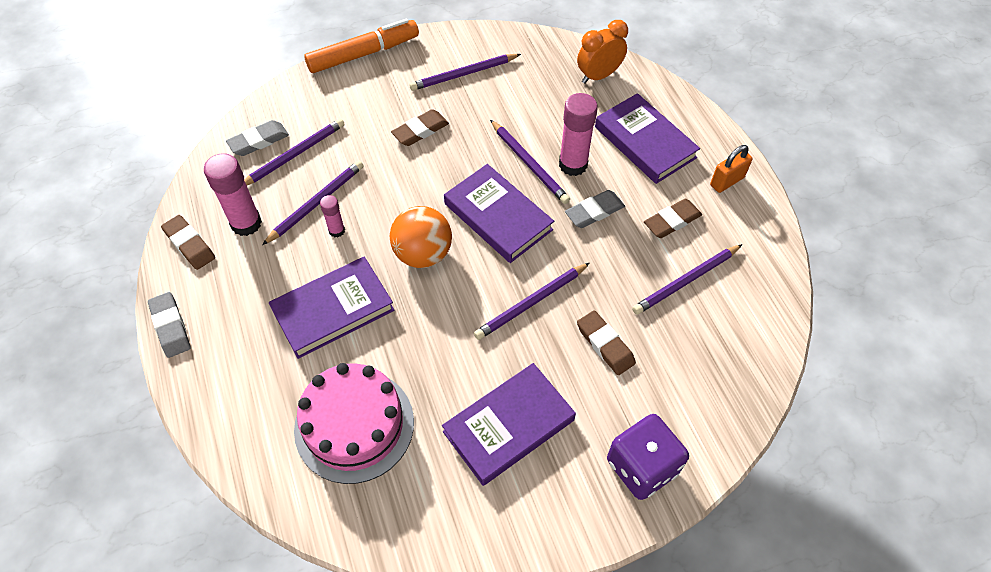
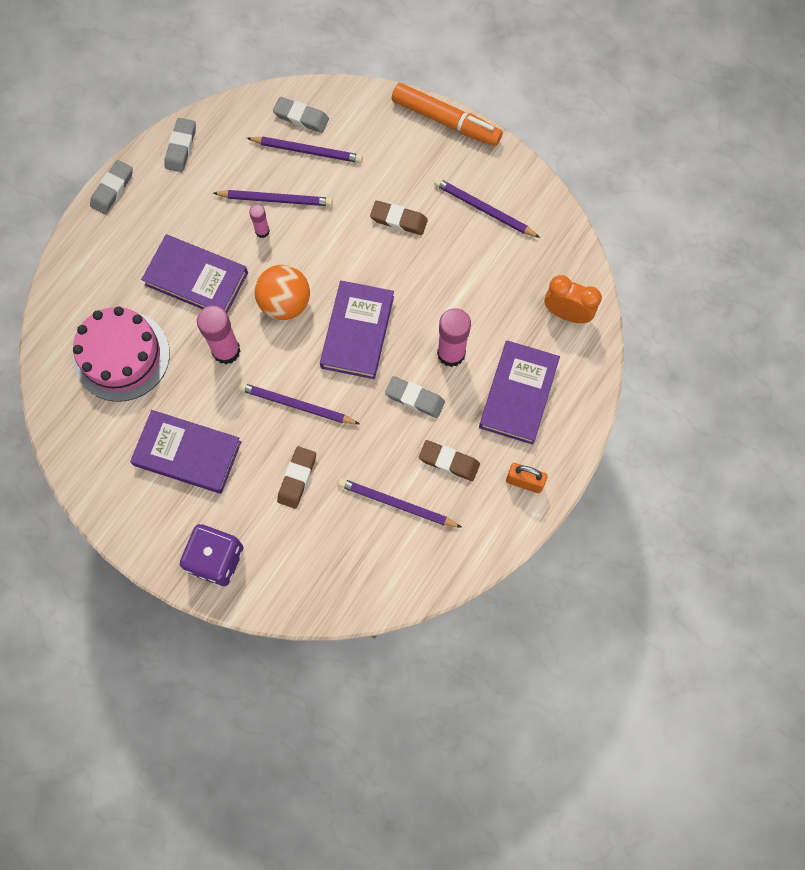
camera: 55 degrees right, 15 degrees up
brown eraser [161,215,215,270] -> grey eraser [165,118,196,172]
pink glue stick [204,153,262,236] -> pink glue stick moved to [197,306,240,364]
purple pencil [490,120,570,204] -> none

